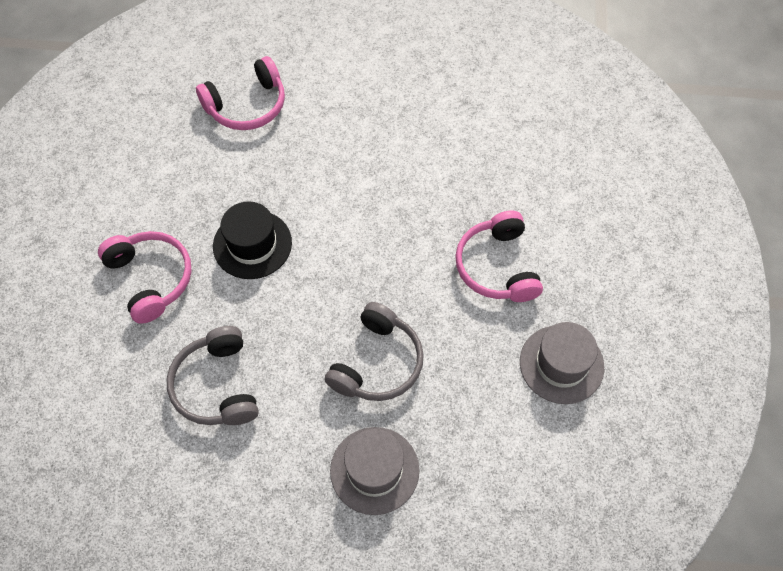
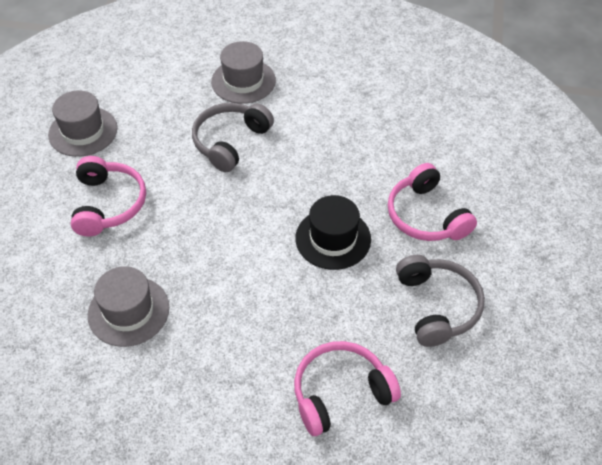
camera: 175 degrees left, 10 degrees down
grey headphones [167,326,259,425] -> grey headphones moved to [396,255,485,347]
none -> grey hat [88,266,169,347]

